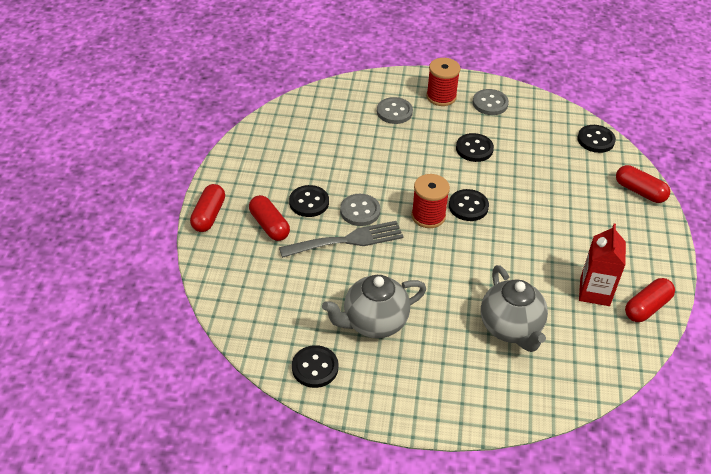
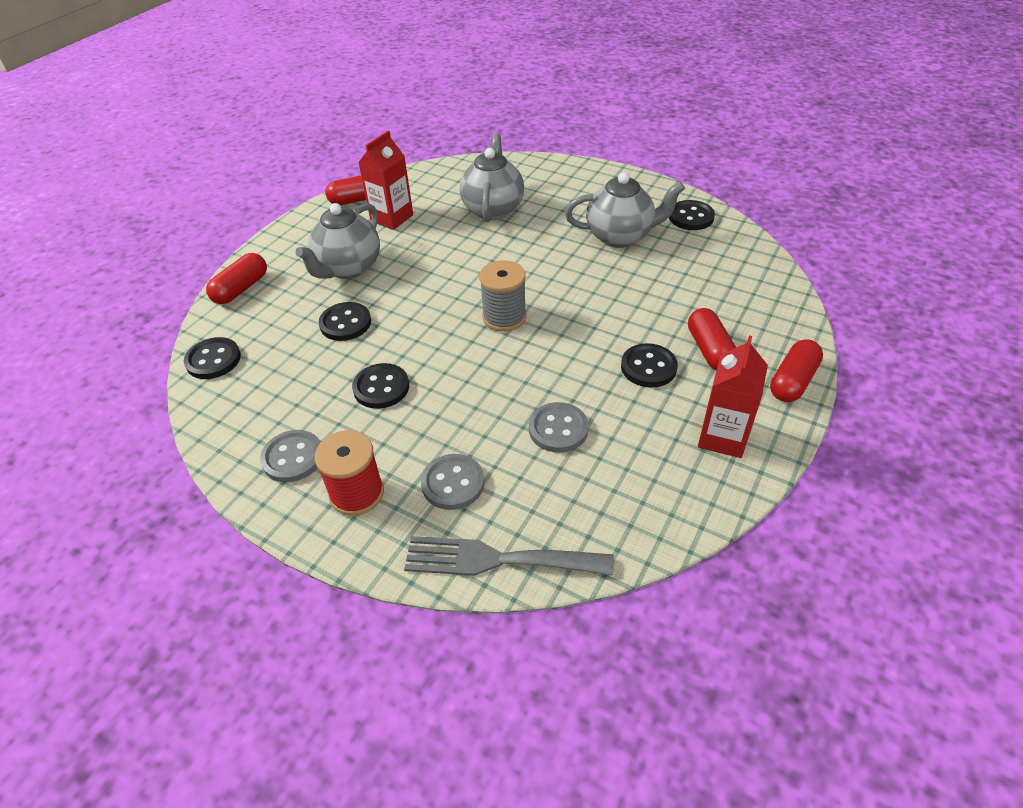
camera: 155 degrees left, 0 degrees up
grey fork [279,221,404,258] -> grey fork moved to [404,536,614,576]
grey button [340,194,380,226] -> grey button moved to [529,402,589,453]
red spool [411,174,450,228] -> grey spool [479,260,526,332]
black button [449,189,489,221] -> black button moved to [319,302,371,341]
red capsule [616,165,670,203] -> red capsule turned 60 degrees clockwise [206,253,267,304]
none -> grey teapot [295,203,380,279]
none -> red carton [698,335,768,458]

